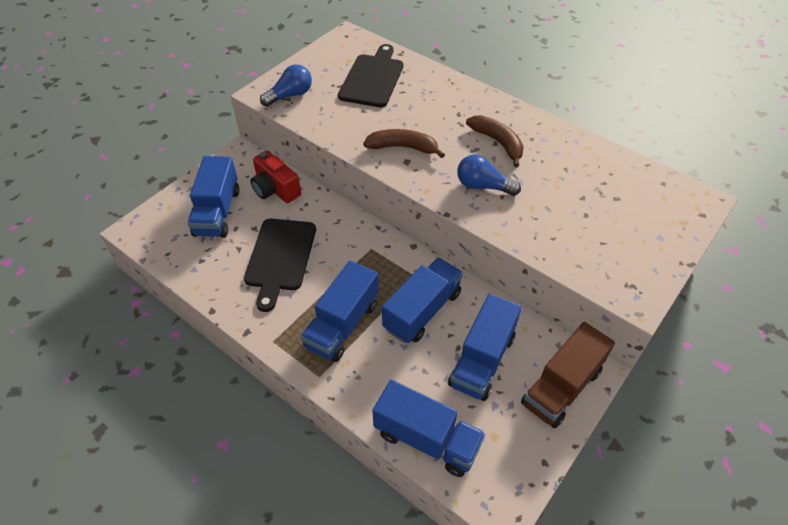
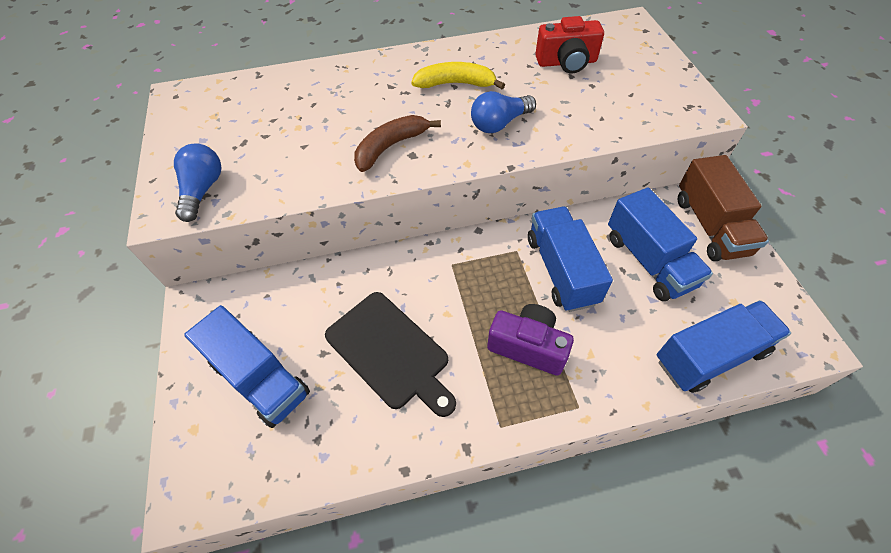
camera: 50 degrees left, 5 degrees up
red camera [250,151,301,203] -> red camera moved to [535,16,604,74]
blue truck [301,261,379,362] -> purple camera [487,304,574,376]
black cutting board [338,44,403,107] -> none
brown banana [466,115,524,167] -> yellow banana [411,62,505,89]

